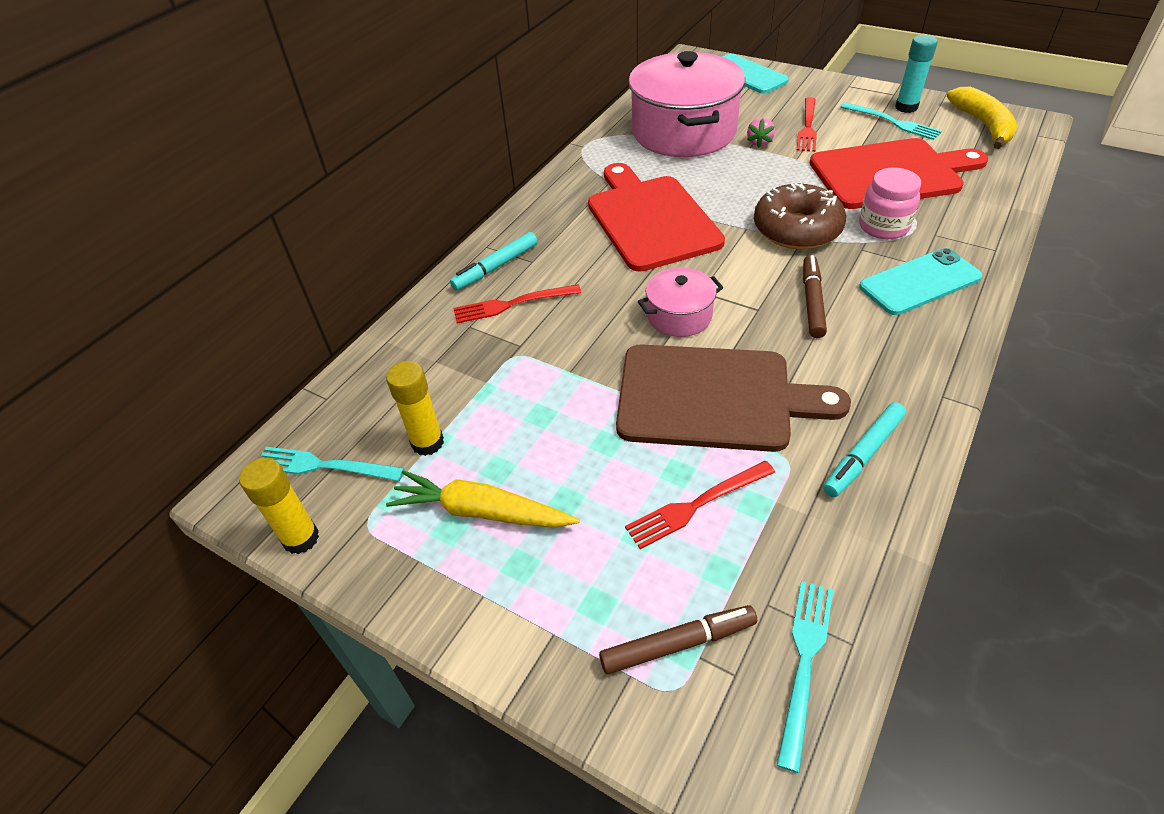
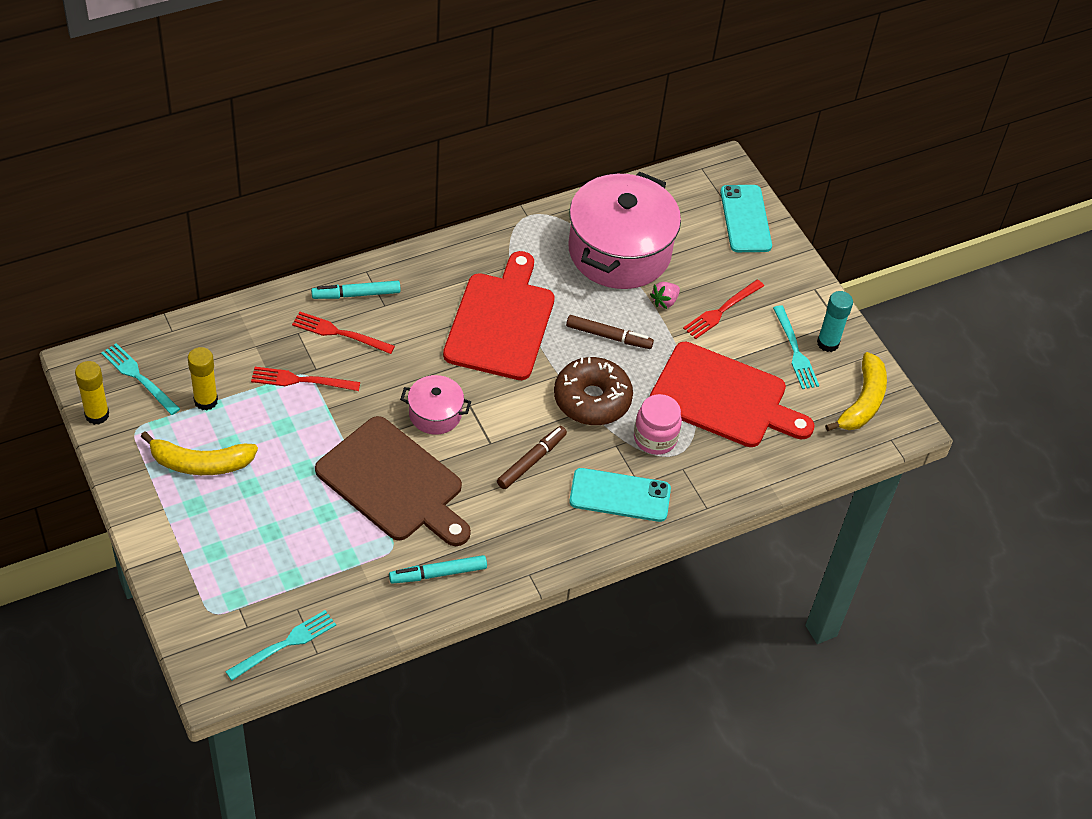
camera: 25 degrees right, 5 degrees up
yellow carrot [386,470,580,528] -> yellow banana [140,431,258,475]
brown marker [599,605,757,674] -> brown marker moved to [566,315,654,349]
red fork [625,461,775,549] -> red fork moved to [251,367,360,391]

